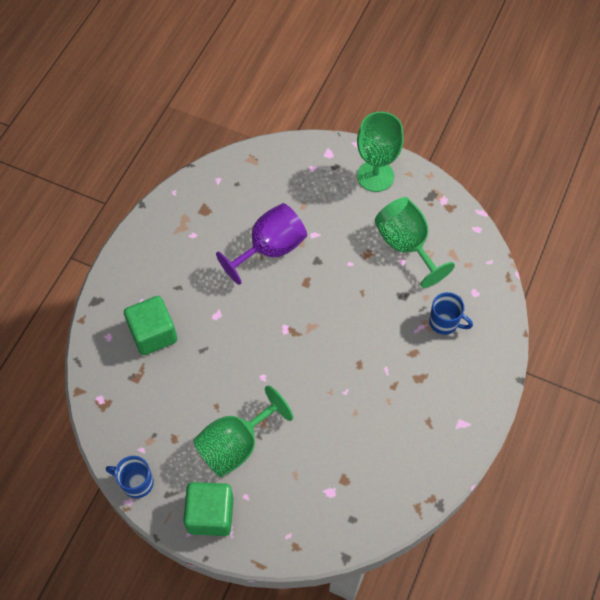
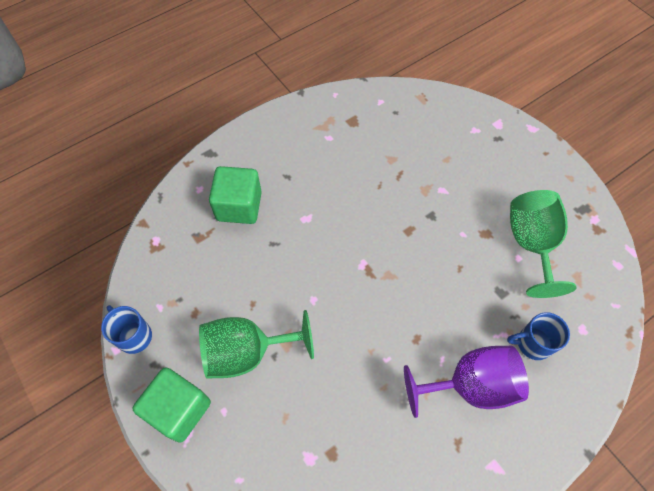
camera: 30 degrees right, 0 degrees up
purple goblet [216,203,307,285] -> purple goblet moved to [404,346,529,418]
green goblet [357,111,404,192] -> none
blue mug [429,292,473,335] -> blue mug turned 120 degrees clockwise [507,312,570,360]

